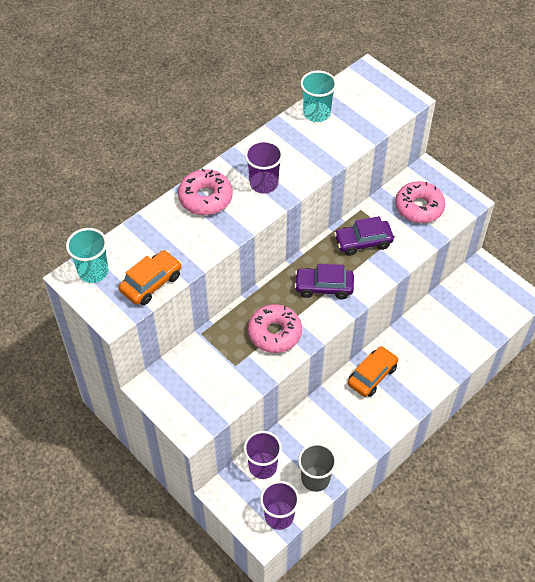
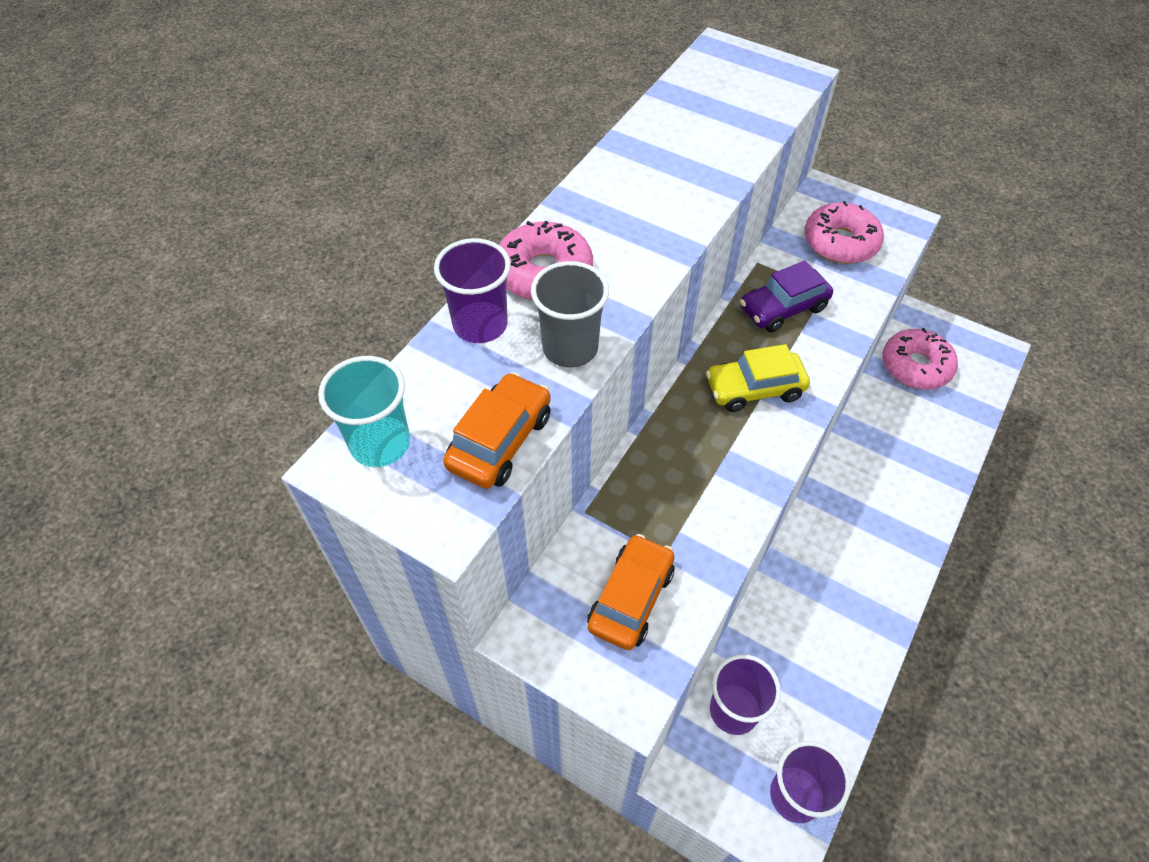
camera: 15 degrees left, 0 degrees up
purple cup [245,140,283,194] -> purple cup moved to [434,238,511,343]
pink donut [248,304,302,353] -> pink donut moved to [883,328,958,390]
purple car [294,264,354,299] -> yellow car [706,344,810,412]
grey cup [298,443,337,492] -> grey cup moved to [531,261,609,368]
turquoise cup [300,70,337,122] -> none
orange car [348,346,398,397] -> orange car moved to [587,534,675,650]

